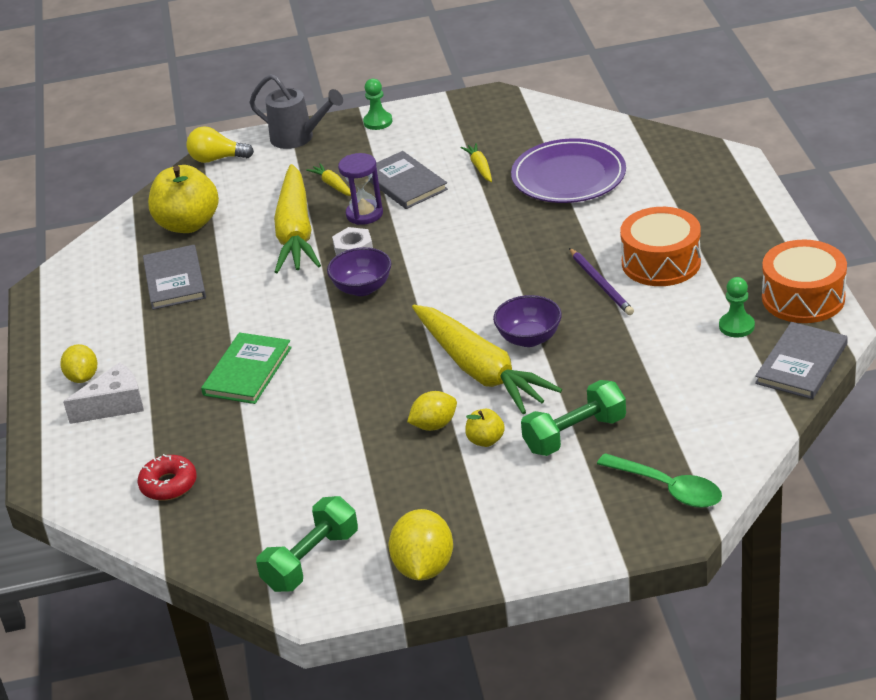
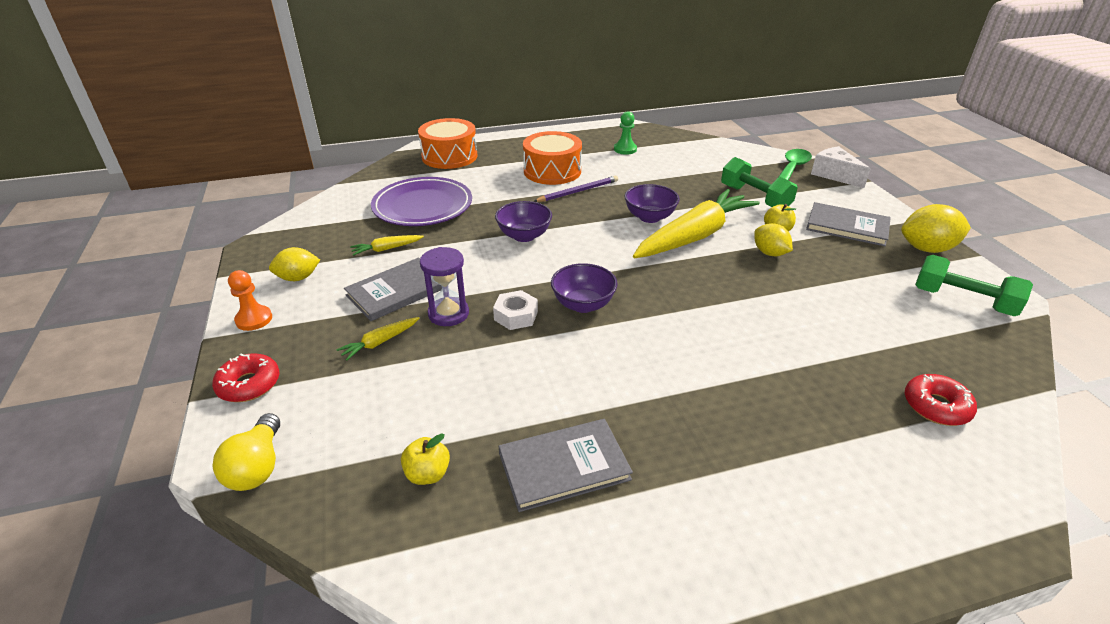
camera: 100 degrees left, 0 degrees up
yellow lemon [60,344,97,383] -> yellow lemon moved to [269,247,320,281]
white cheese [63,362,144,424] -> white cheese moved to [811,146,871,188]
yellow apple [148,165,219,233] -> yellow apple [401,433,450,485], size x0.47
green book [201,332,292,404] -> none
grey watering can [249,74,343,149] -> red donut [212,353,279,402]
yellow carrot [274,164,321,273] -> none
green pawn [363,79,392,130] -> orange pawn [228,270,272,331]
grey book [755,322,848,399] -> grey book moved to [806,202,891,246]
orange drum [762,240,847,323] -> orange drum moved to [418,118,477,169]
none -> purple bowl [495,201,552,242]

